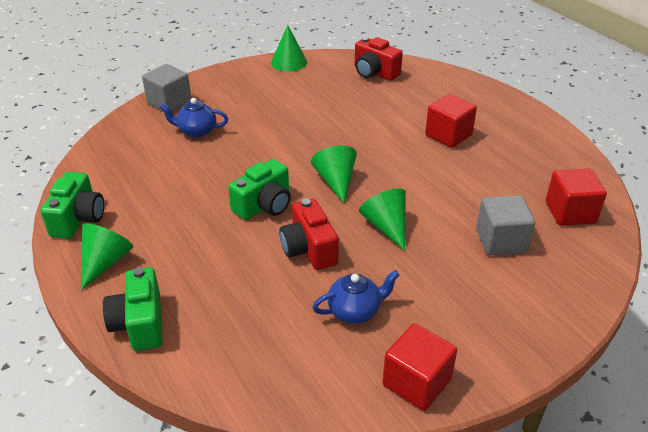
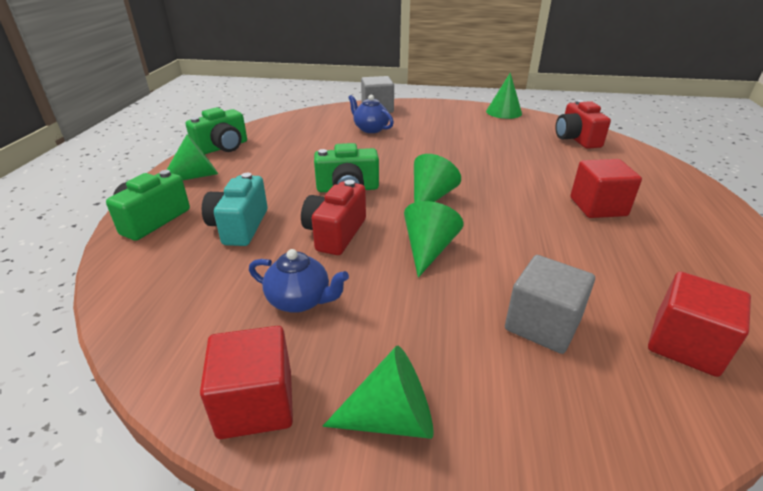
camera: 40 degrees right, 5 degrees down
none -> turquoise camera [202,173,268,246]
none -> green cone [323,346,434,439]

